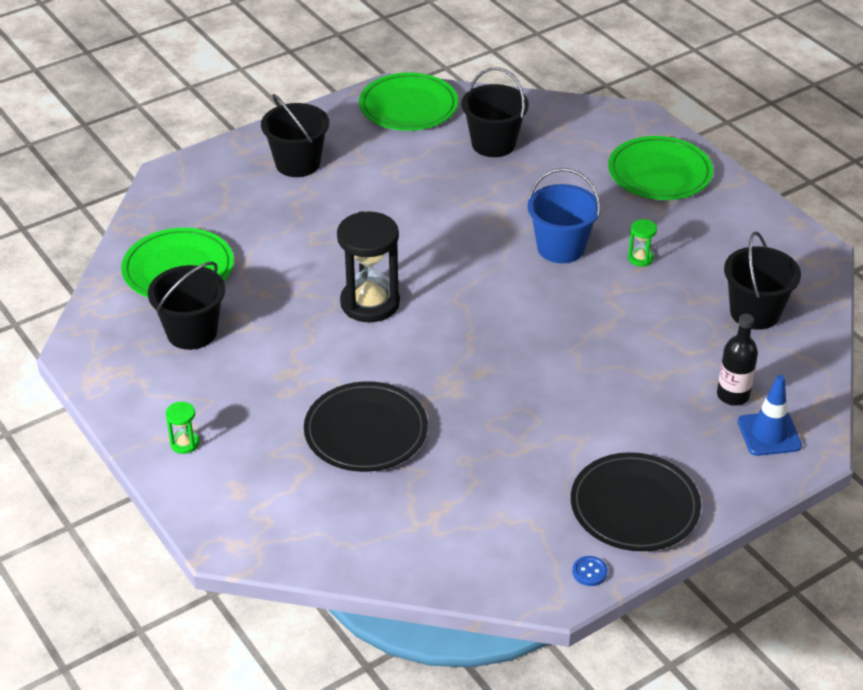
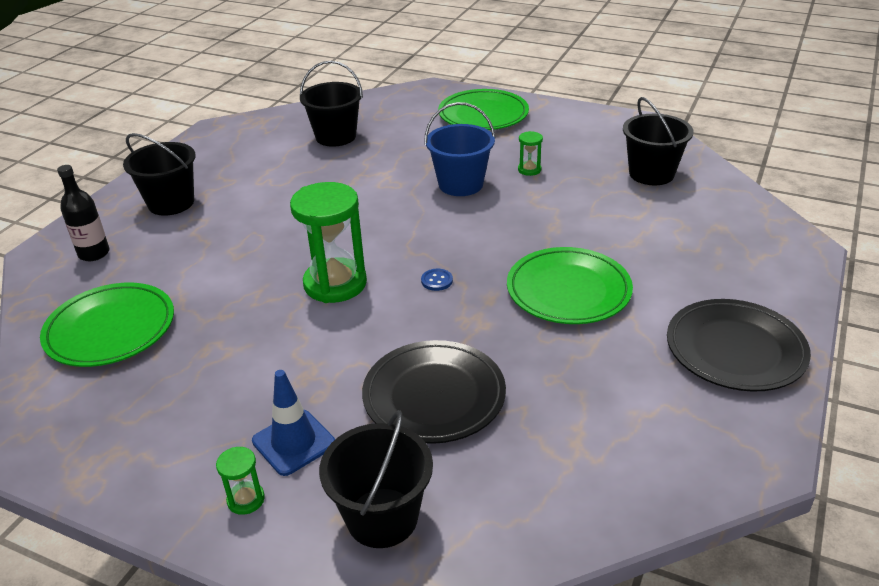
camera: 30 degrees left, 5 degrees down
black bucket [148,262,225,350] -> black bucket moved to [319,410,433,548]
black hourglass [337,211,400,322] -> green hourglass [290,182,367,303]
green plate [359,73,458,131] -> green plate moved to [507,247,633,324]
blue button [572,556,608,586] -> blue button moved to [421,269,453,291]
black bottle [717,314,758,405] -> black bottle moved to [57,165,110,261]
blue traffic cone [738,375,802,456] -> blue traffic cone moved to [252,370,335,476]

